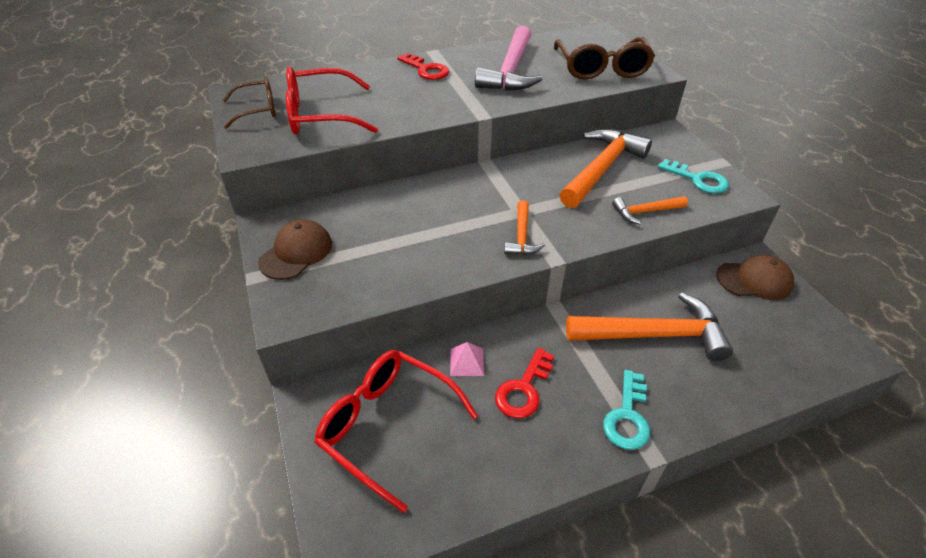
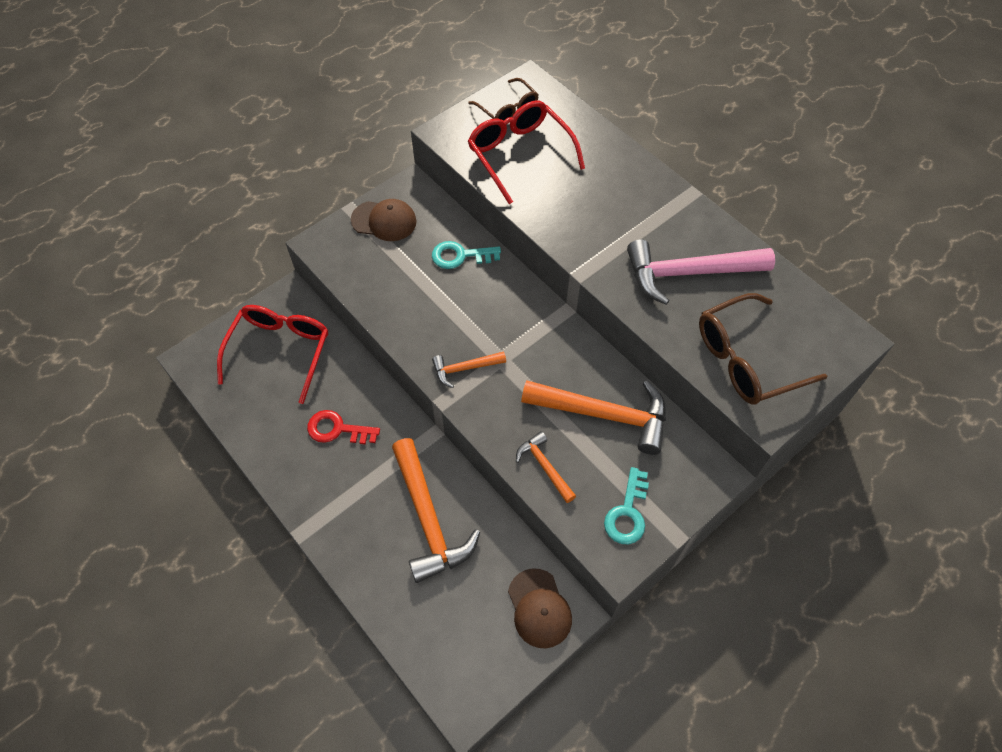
camera: 70 degrees right, 15 degrees up
red key [397,53,449,80] -> none
pink pyramid [450,342,484,376] -> none
turquoise key [603,370,650,450] -> turquoise key moved to [432,241,501,269]

